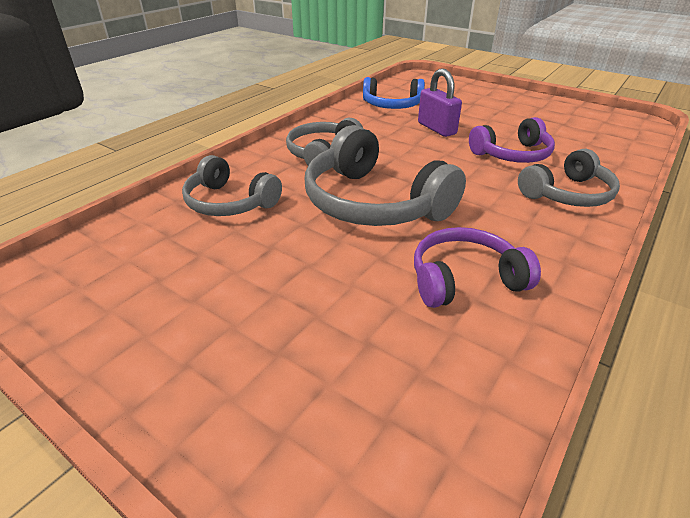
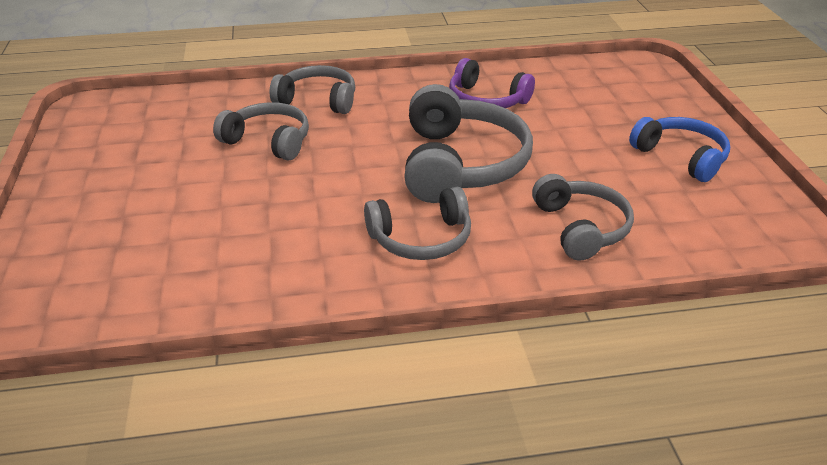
camera: 135 degrees left, 0 degrees up
blue headphones [363,77,425,109] -> blue headphones moved to [629,117,730,182]
purple padlock [418,68,462,137] -> none
purple headphones [469,117,555,163] -> grey headphones [213,102,309,161]

